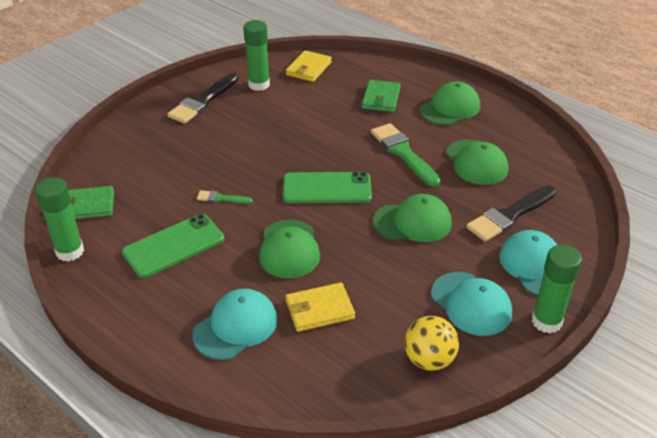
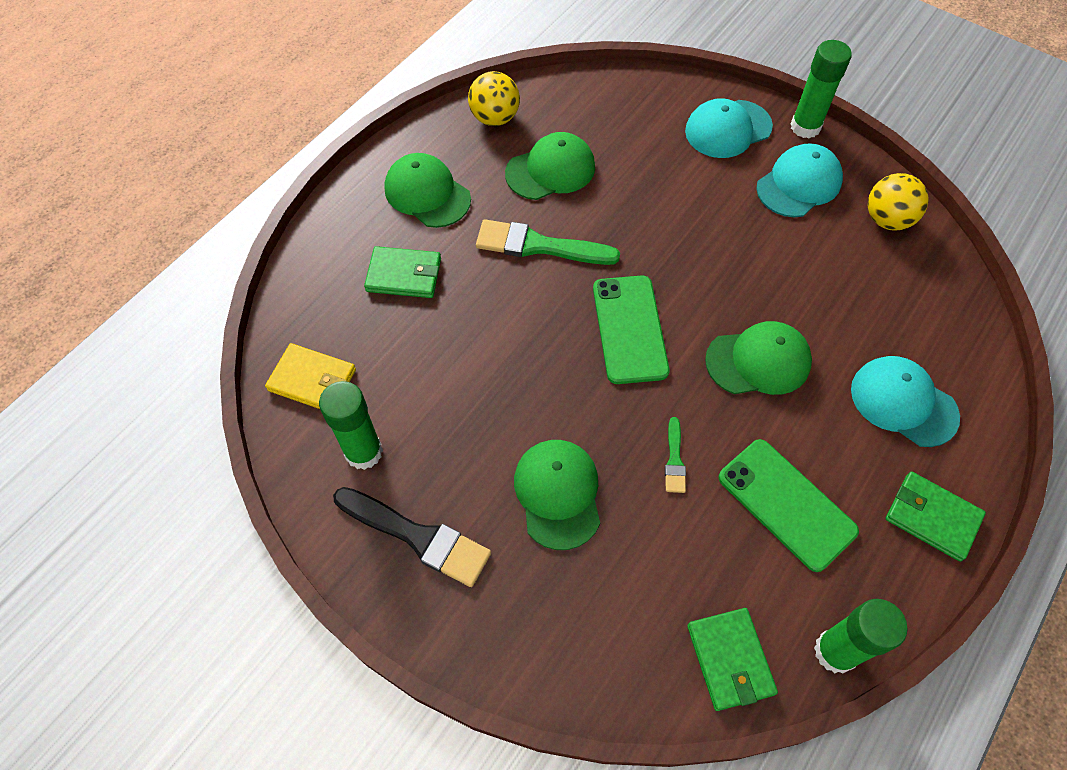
camera: 95 degrees left, 20 degrees up
yellow wallet [286,283,355,332] -> none
green brush [371,123,441,187] -> green brush turned 45 degrees clockwise [476,219,620,265]
green cap [373,194,452,242] -> green cap moved to [514,440,600,550]
black brush [466,185,556,242] -> none
none -> yellow ball [468,71,520,126]
none -> green wallet [886,471,986,562]

